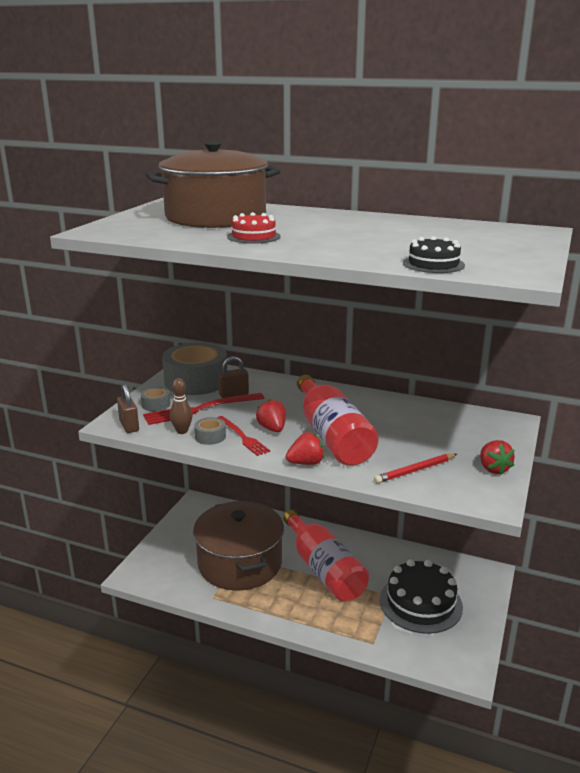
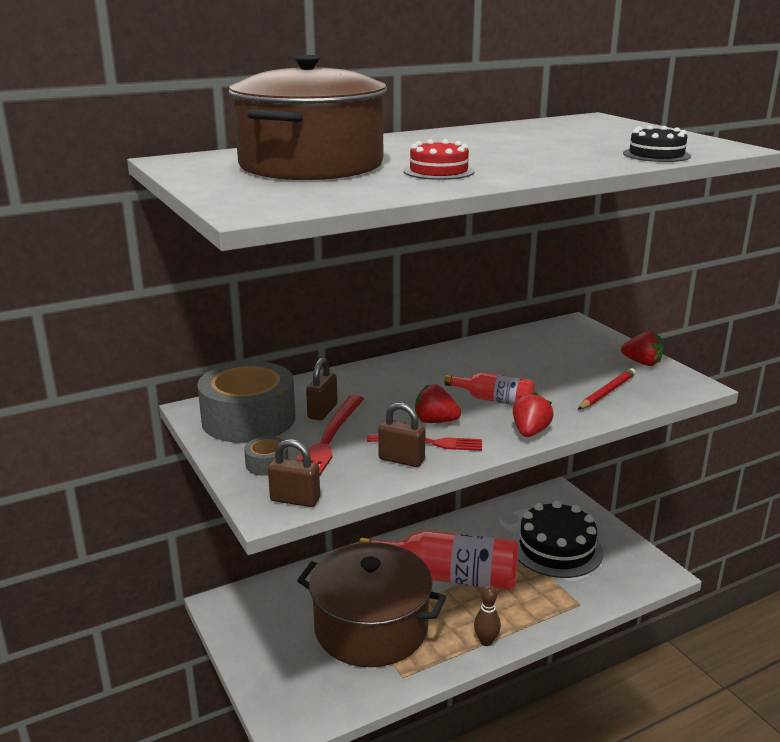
camera: 50 degrees left, 0 degrees up
brown bowling pin [170,378,192,434] -> brown bowling pin moved to [474,585,501,646]
grey tape [194,417,226,445] -> brown padlock [378,402,426,467]
red bottle [297,375,378,466] -> red bottle [444,372,535,405], size x0.49
red pencil [374,454,457,483] -> red pencil turned 150 degrees counterclockwise [577,368,636,410]

